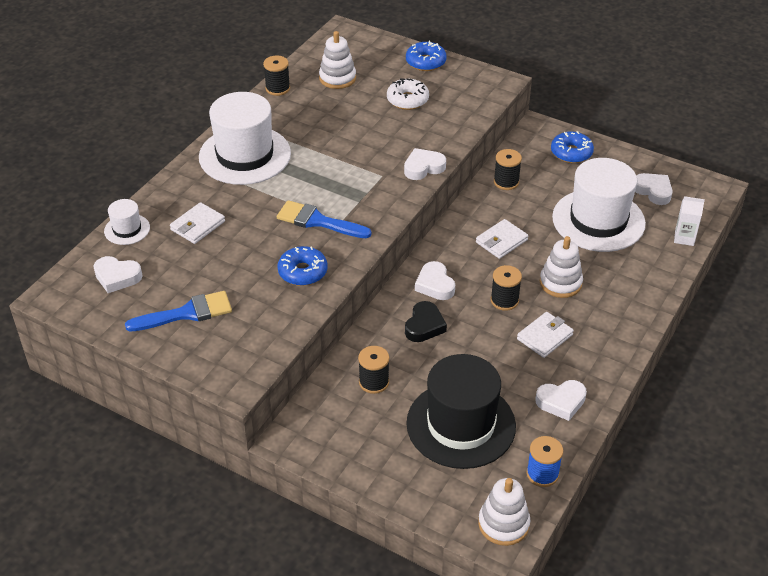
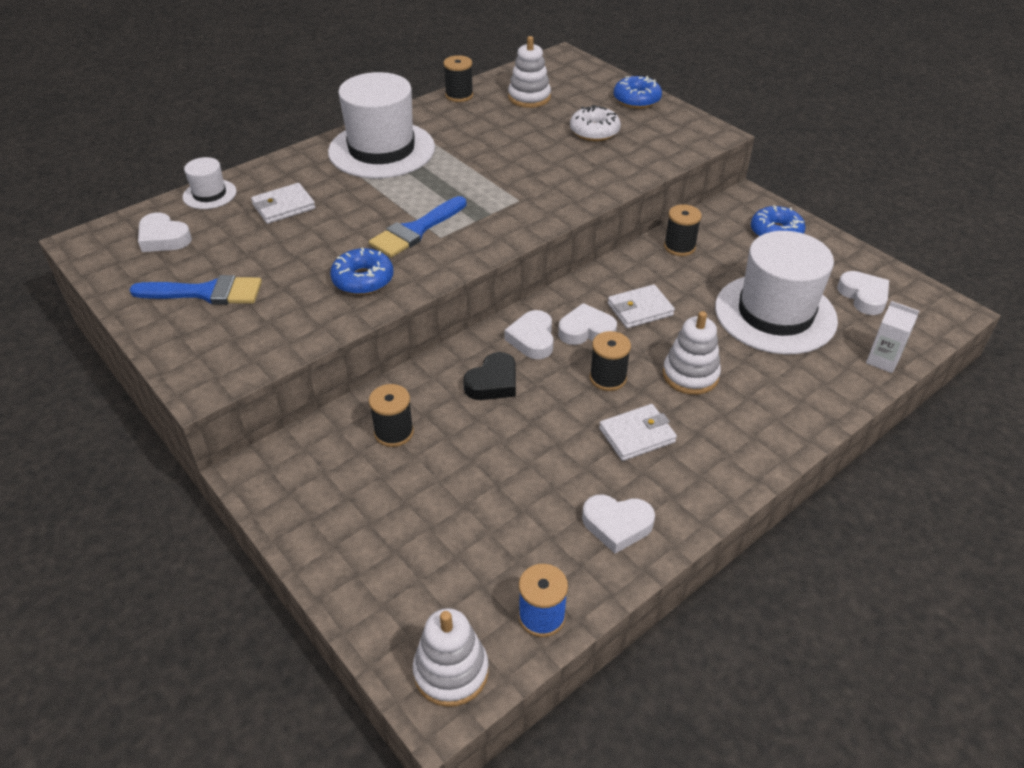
camera: 20 degrees right, 0 degrees up
blue brush [277,200,371,238] -> blue brush turned 90 degrees counterclockwise [369,196,467,258]
white heart [404,148,446,180] -> white heart moved to [558,303,617,345]
black hat [406,354,516,469] -> none

